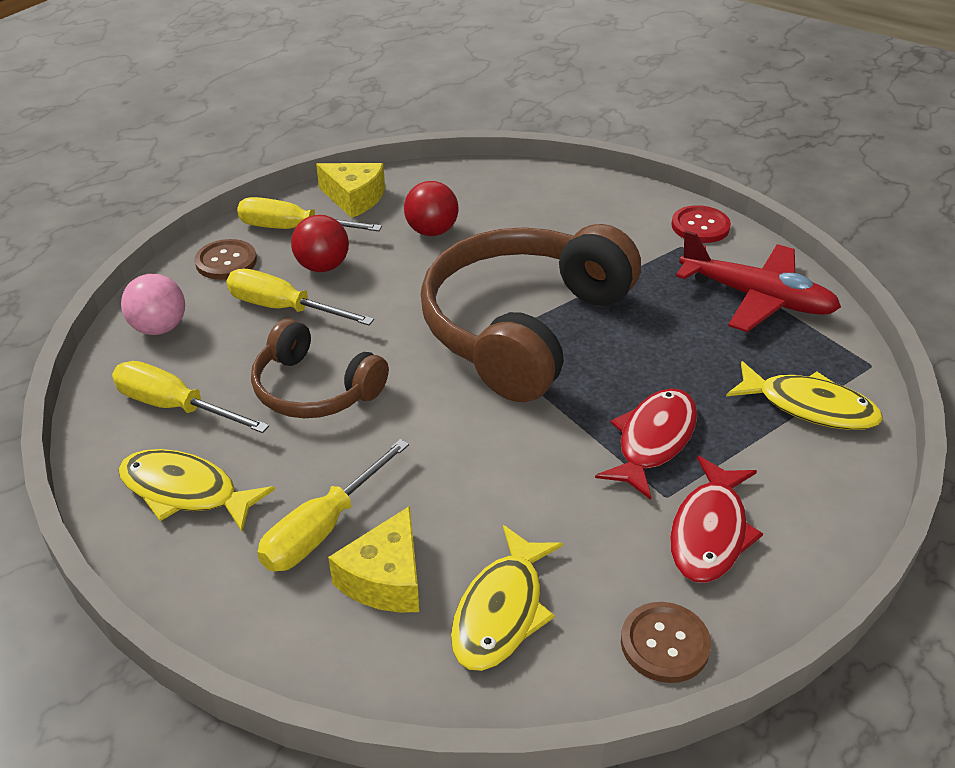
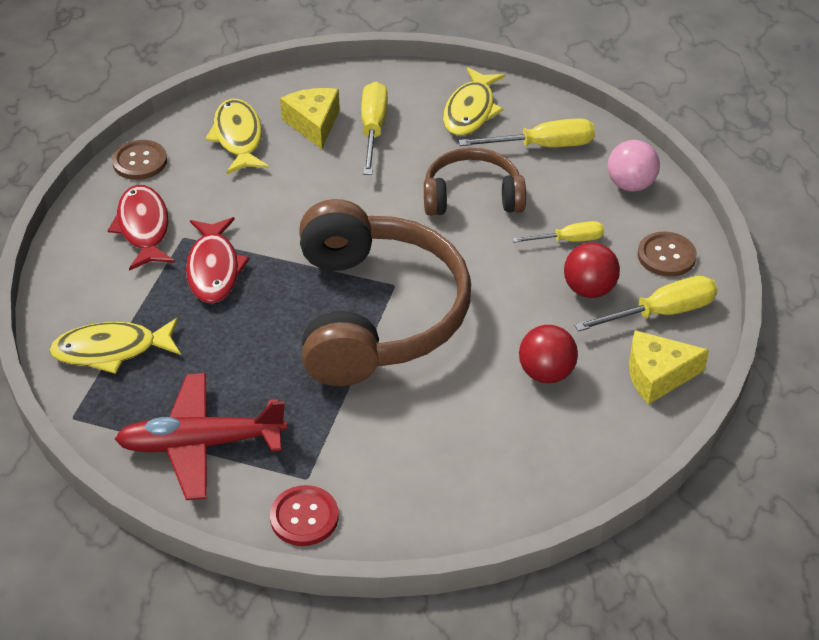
camera: 145 degrees right, 5 degrees up
yellow fish [118,449,275,532] -> yellow fish turned 120 degrees clockwise [443,67,505,136]
yellow screwdriver [226,269,374,325] -> yellow screwdriver [512,221,604,243], size x0.63

